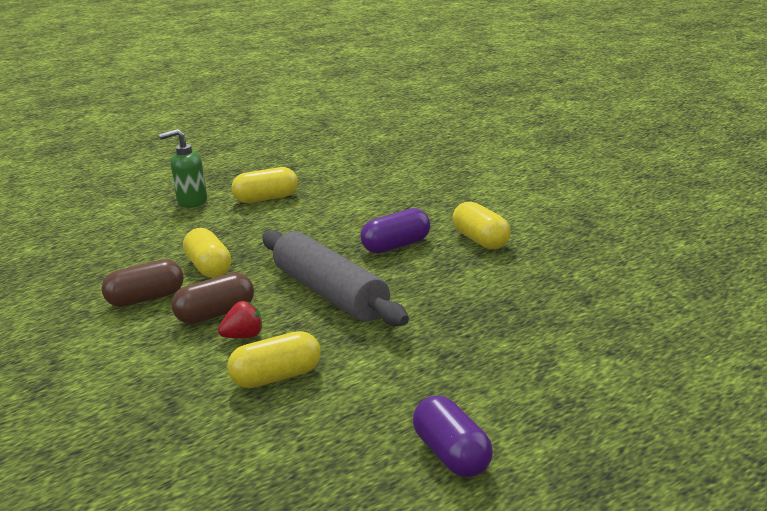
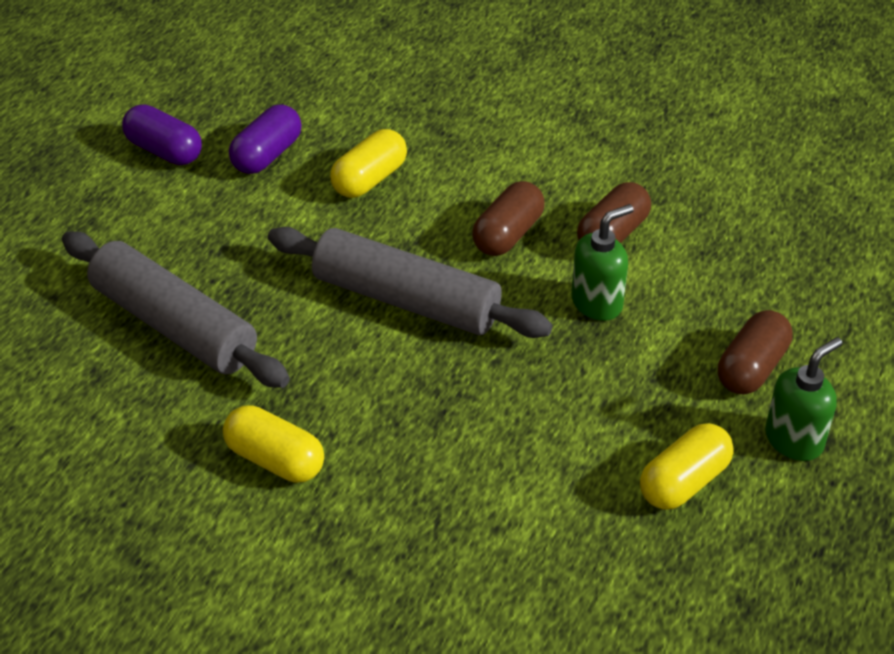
camera: 150 degrees right, 20 degrees up
yellow capsule [183,228,231,278] -> green soap dispenser [571,204,634,321]
red strawberry [218,301,262,338] -> none
purple capsule [361,208,430,253] -> purple capsule moved to [229,104,302,174]
none -> grey rolling pin [62,231,290,388]
none -> brown capsule [718,310,793,394]

